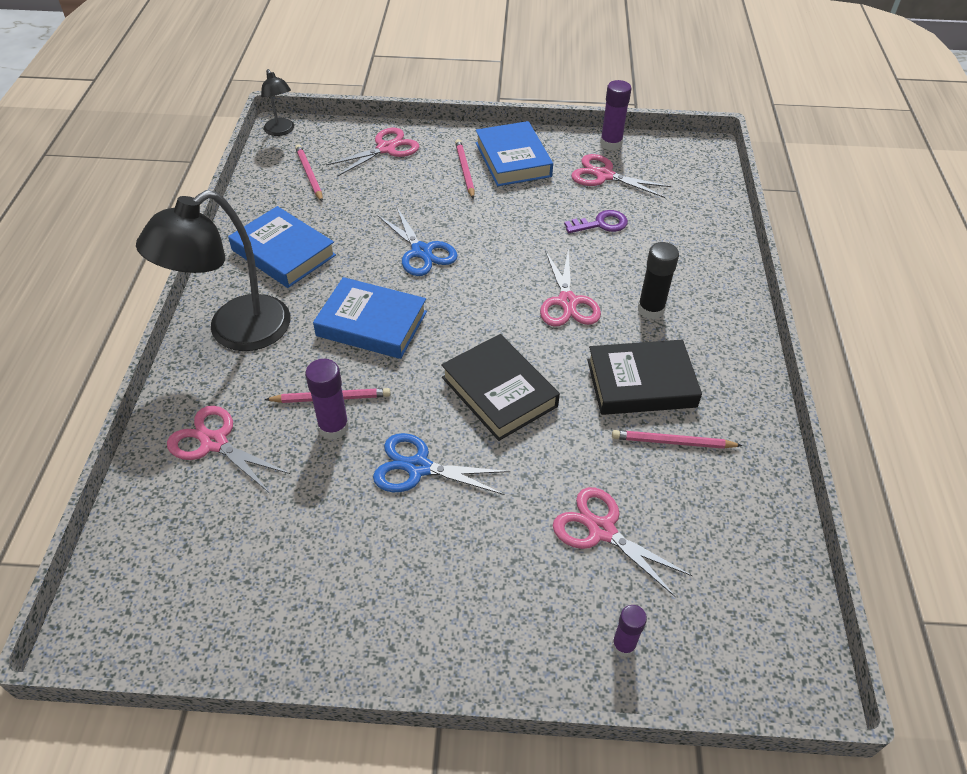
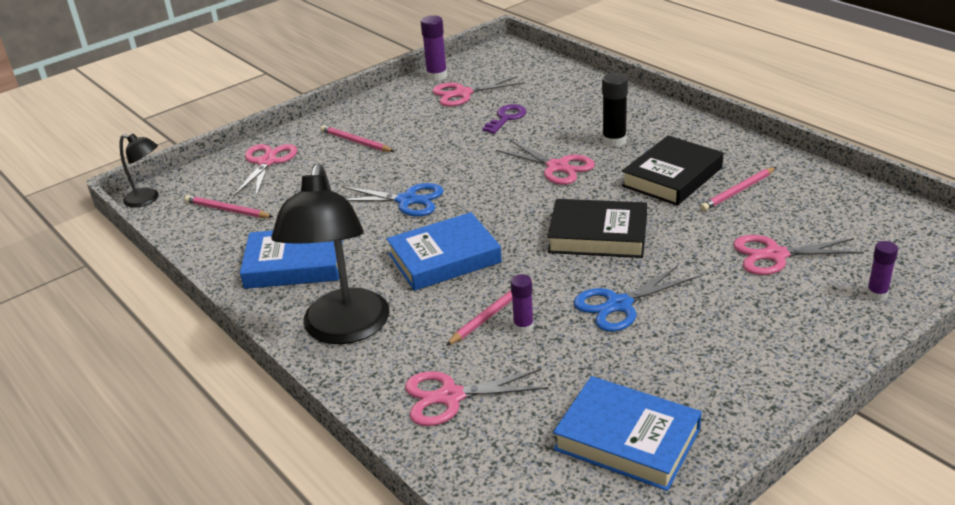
camera: 40 degrees left, 15 degrees down
purple glue stick [305,359,349,440] -> purple glue stick [510,274,534,333], size x0.65
blue book [476,121,553,186] -> blue book moved to [553,376,702,491]

